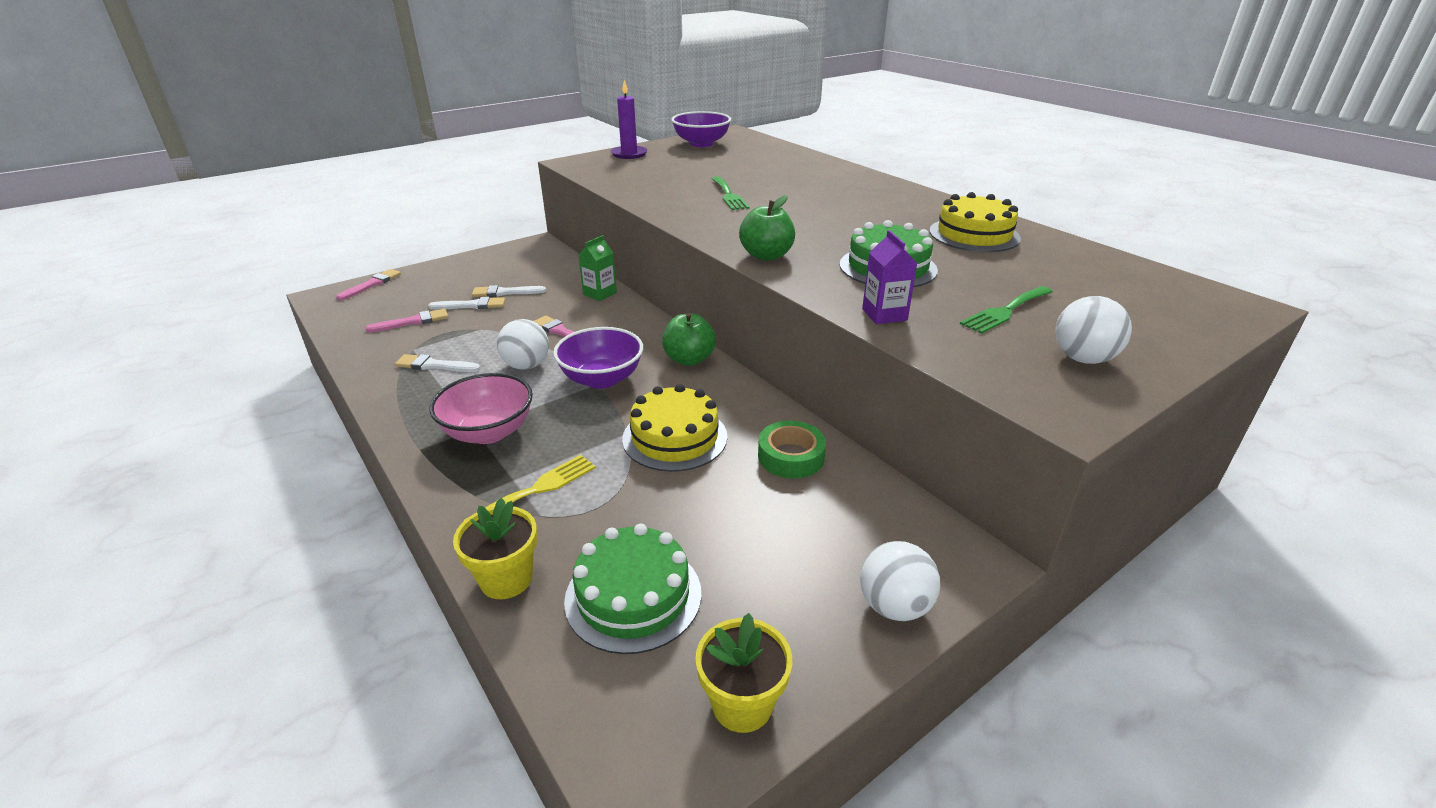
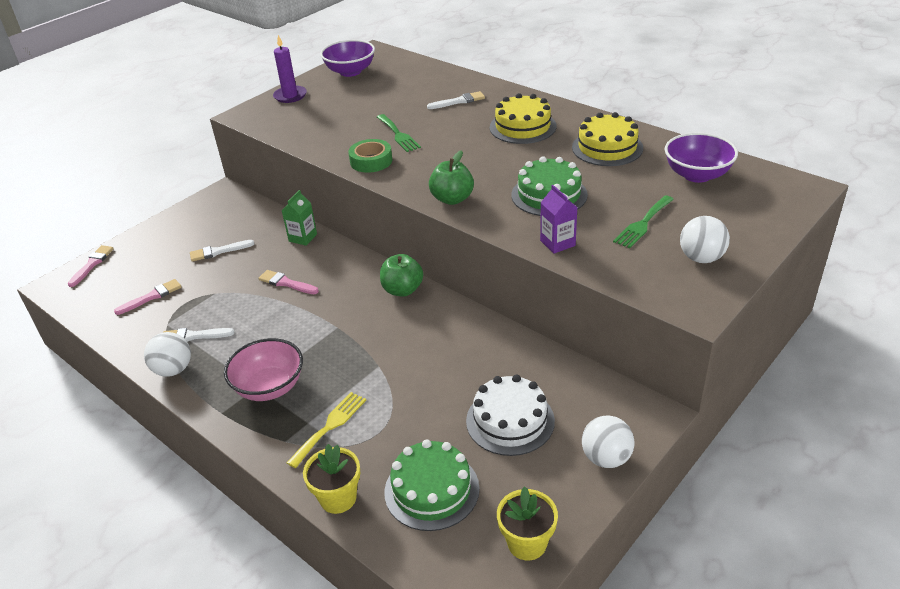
camera: 10 degrees left, 5 degrees up
white brush [428,297,505,310] -> white brush moved to [427,91,485,109]
white ball [497,319,549,370] -> white ball moved to [144,332,191,377]
purple bowl [553,327,643,389] -> purple bowl moved to [665,133,738,183]
yellow cake [622,384,727,472] -> yellow cake moved to [490,93,557,144]
green tape [758,421,826,479] -> green tape moved to [348,139,392,173]
none -> white cake [466,375,555,456]

